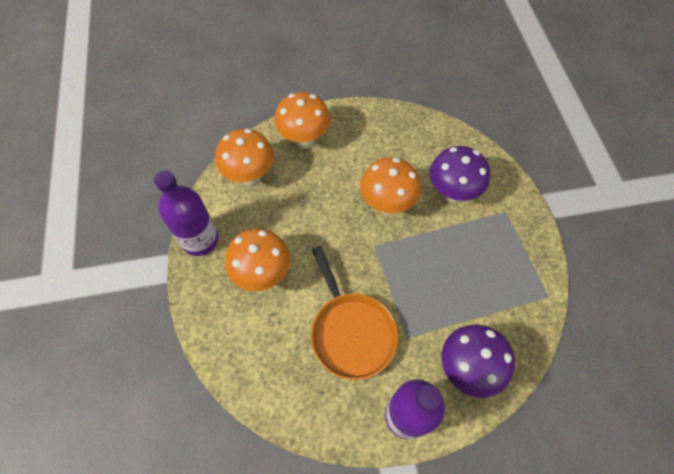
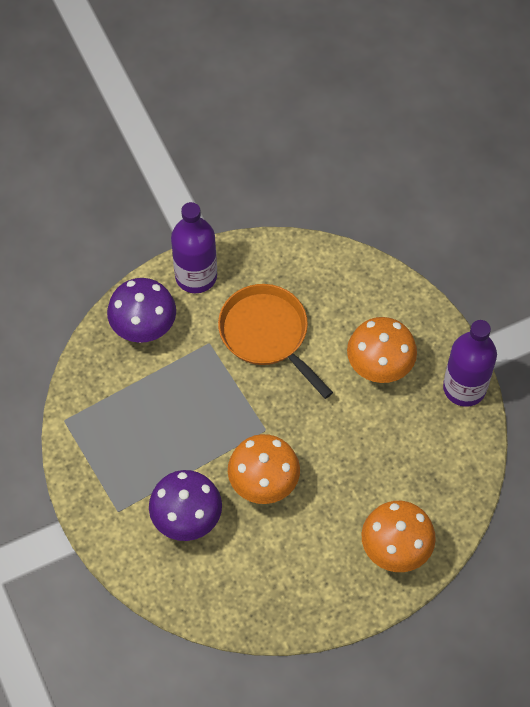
camera: 165 degrees right, 0 degrees up
orange mushroom [216,129,274,185] -> none

